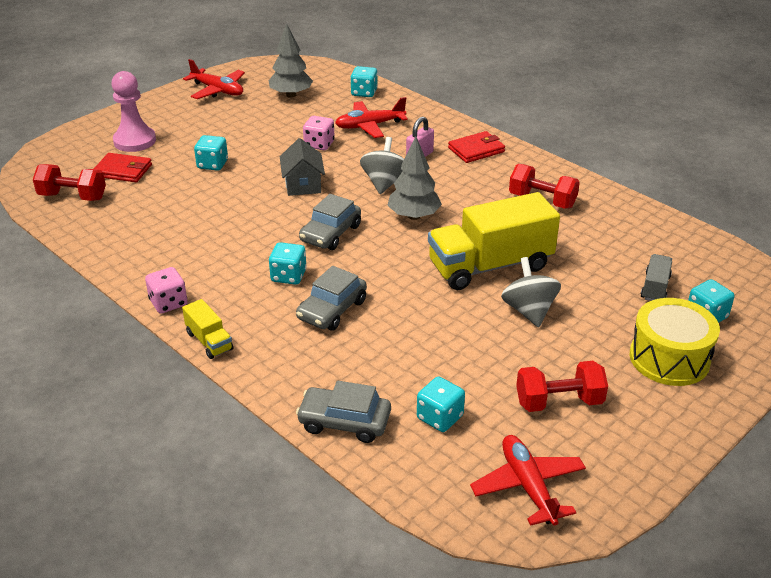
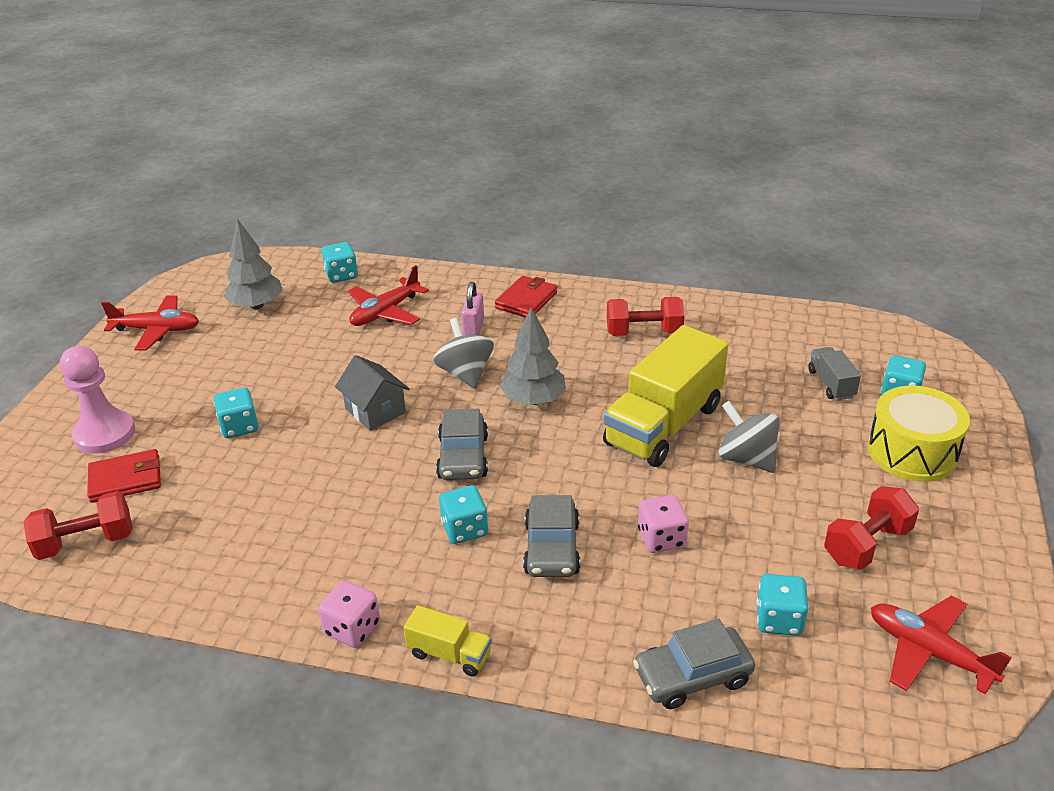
camera: 30 degrees left, 0 degrees up
pink dice [303,116,335,150] -> pink dice moved to [638,495,689,553]

